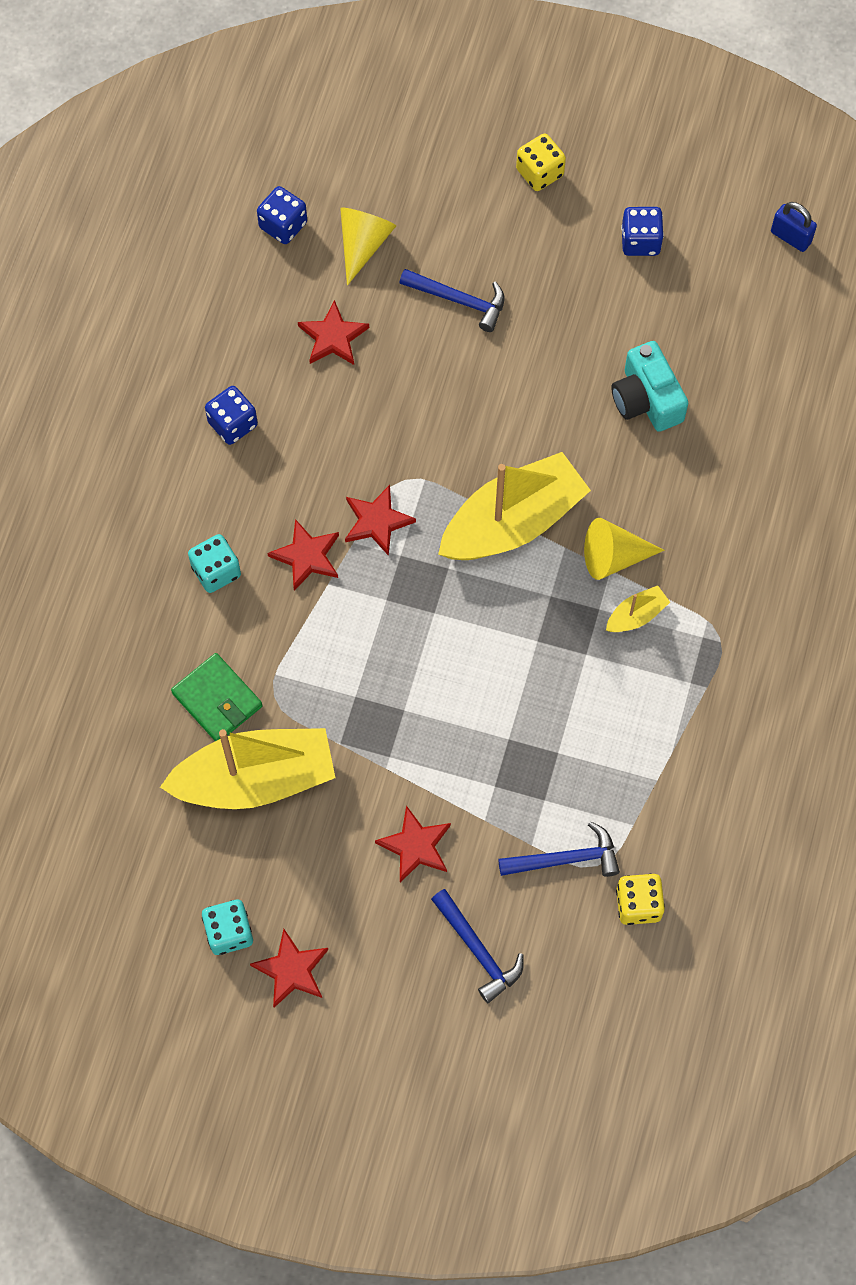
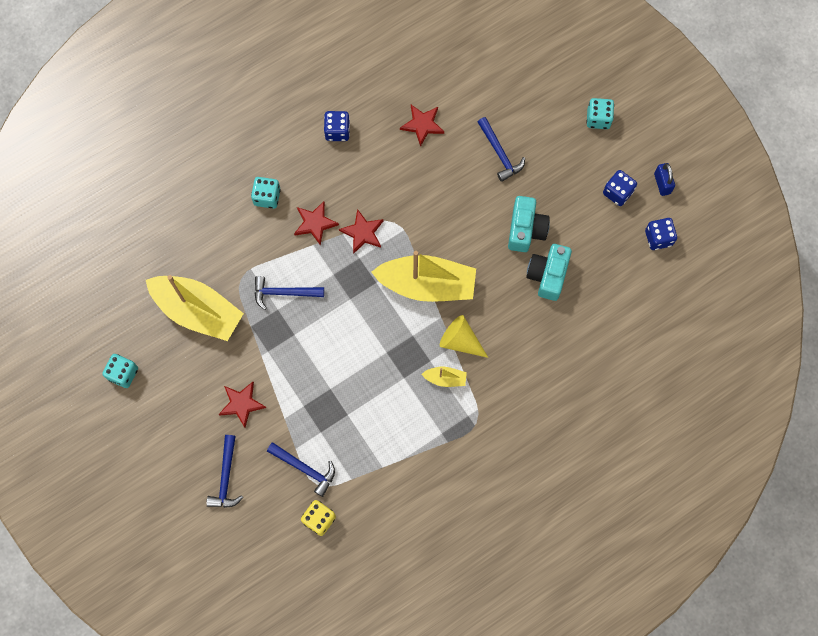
camera: 40 degrees right, 5 degrees up
green wallet [171,653,262,741] -> none
red star [250,929,328,1007] -> none
blue dice [257,186,307,244] -> blue dice moved to [645,218,677,250]
yellow cone [340,207,396,286] -> none
yellow dice [516,133,566,191] -> turquoise dice [586,98,614,129]
blue padlock [771,202,817,252] -> blue padlock moved to [654,163,675,196]
none -> blue hammer [255,276,324,310]
none -> turquoise camera [508,196,550,252]

